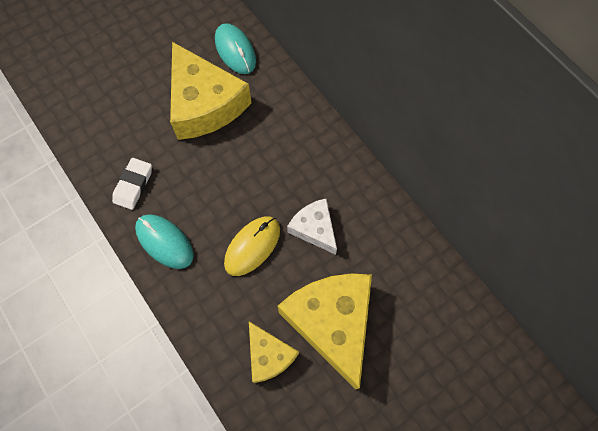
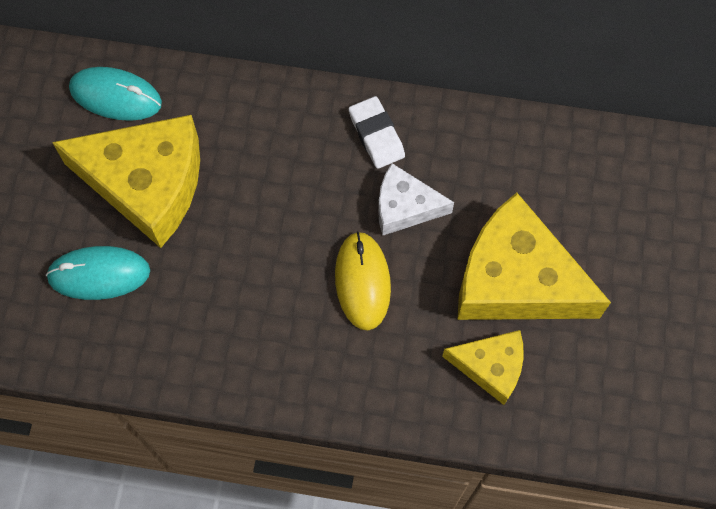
camera: 45 degrees left, 0 degrees up
white eraser [112,158,152,210] -> white eraser moved to [349,96,405,169]
turquoise mouse [135,214,194,269] -> turquoise mouse moved to [46,246,150,300]

